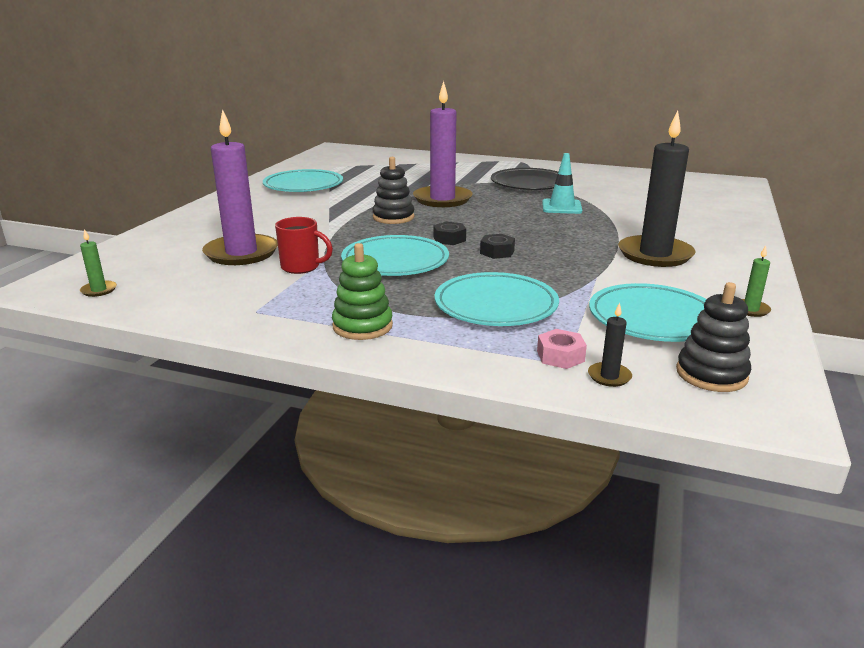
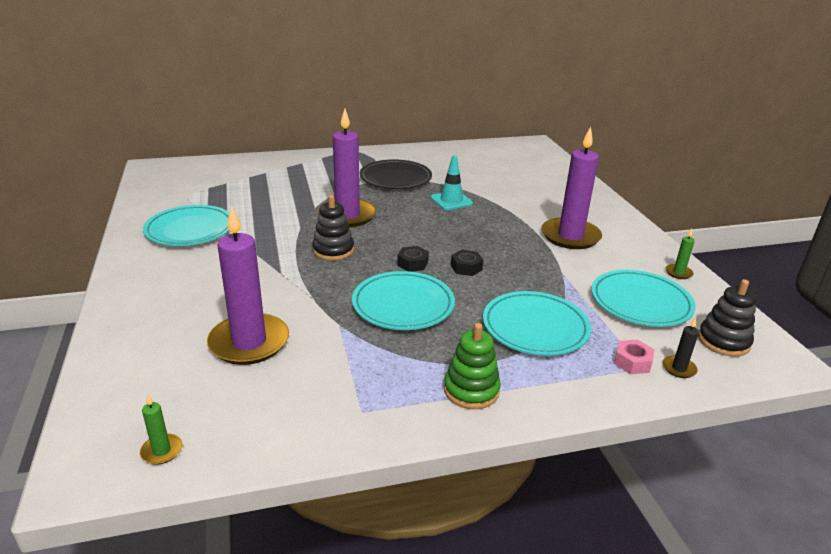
camera: 35 degrees left, 5 degrees up
red mug [275,217,333,274] -> none
black candle [618,110,696,267] -> purple candle [541,126,602,249]

